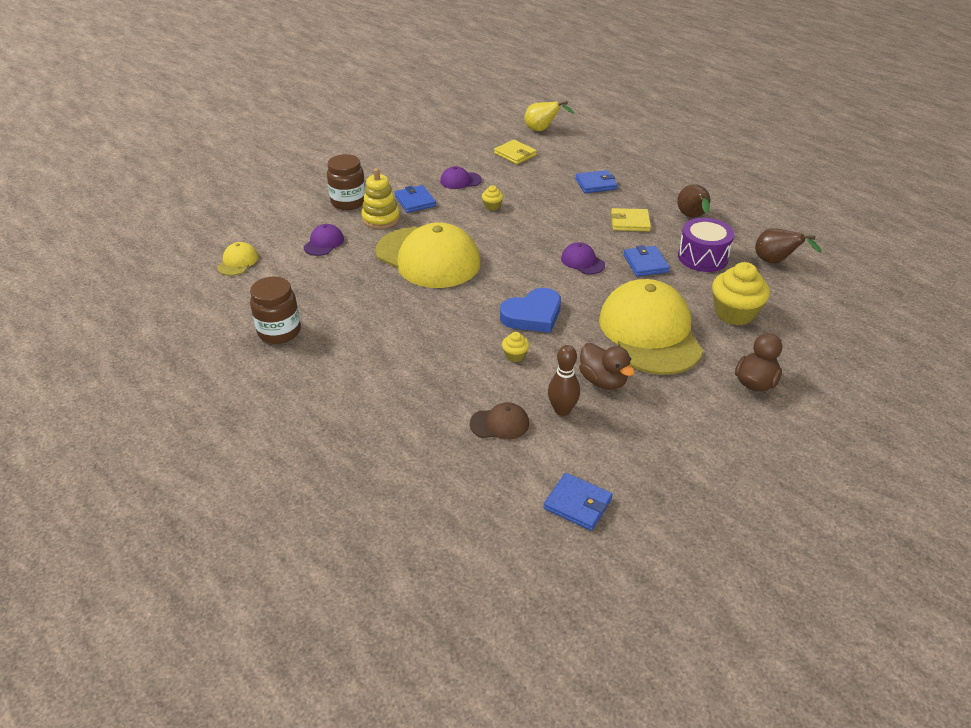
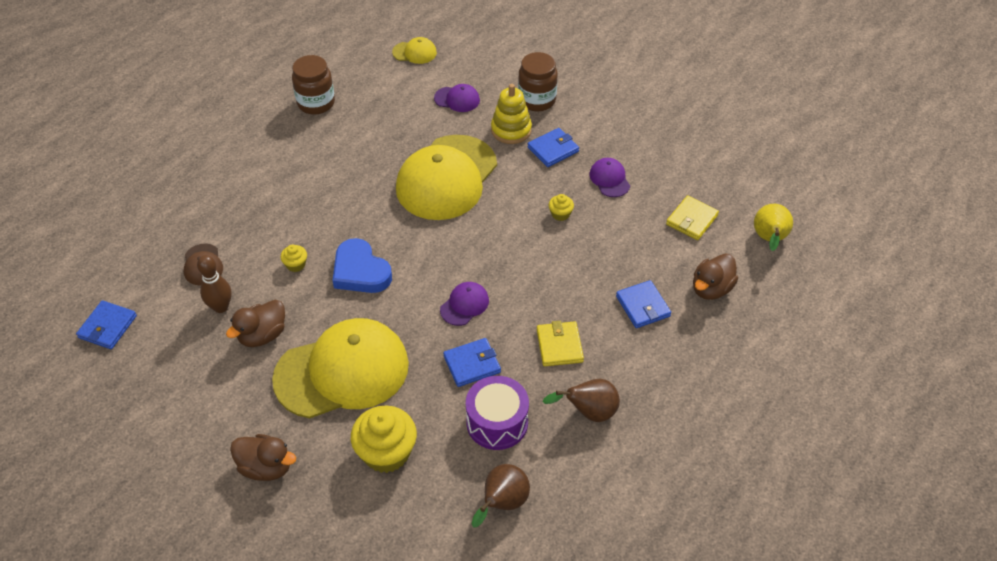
camera: 80 degrees right, 10 degrees up
none -> brown duck [693,254,738,300]

